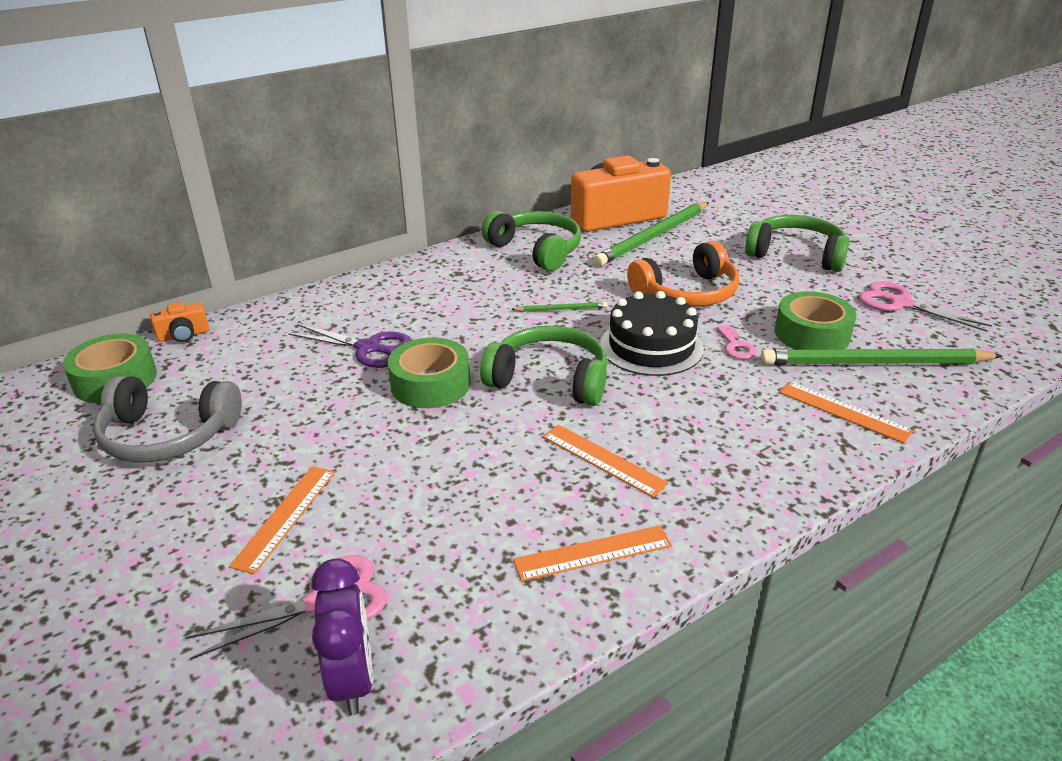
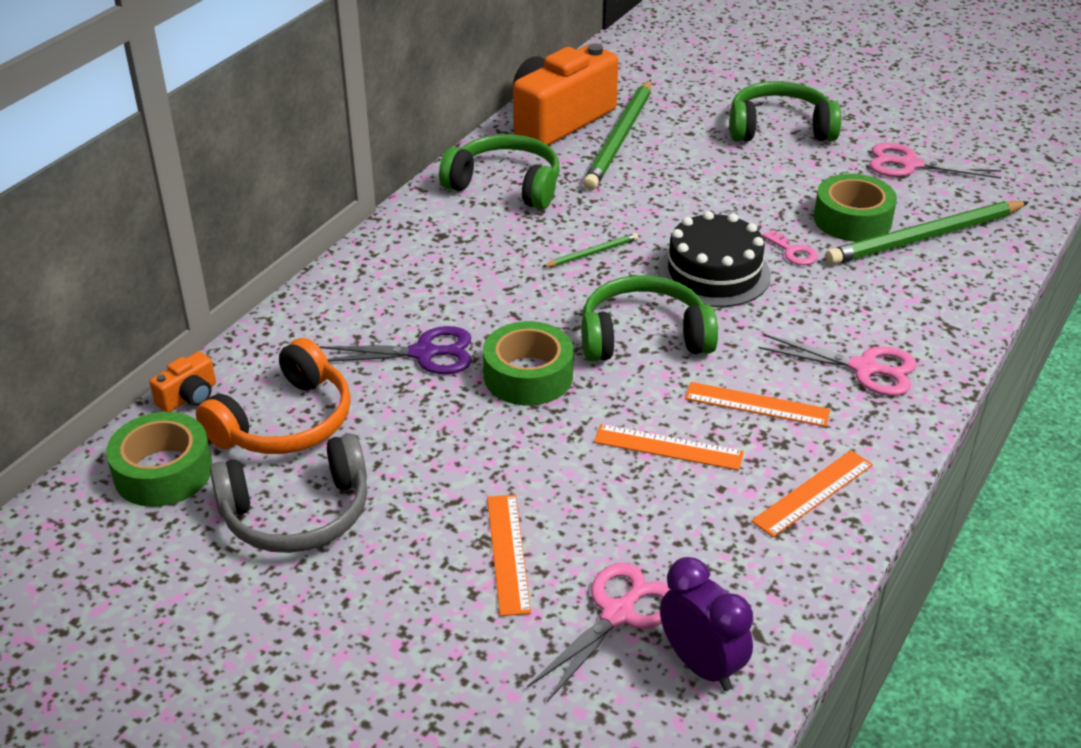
camera: 25 degrees left, 5 degrees up
orange headphones [627,241,739,306] -> orange headphones moved to [196,338,351,454]
orange ruler [779,381,914,443] -> orange ruler moved to [594,424,744,470]
none -> pink scissors [758,334,917,396]

